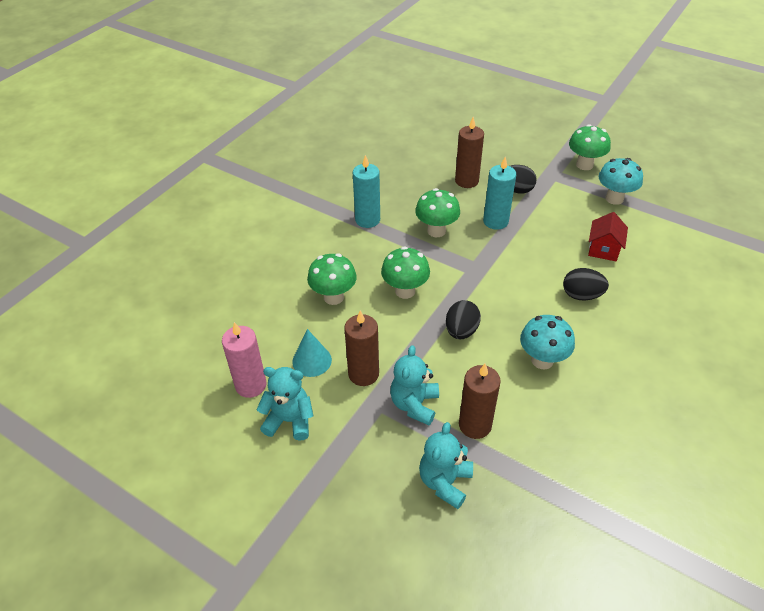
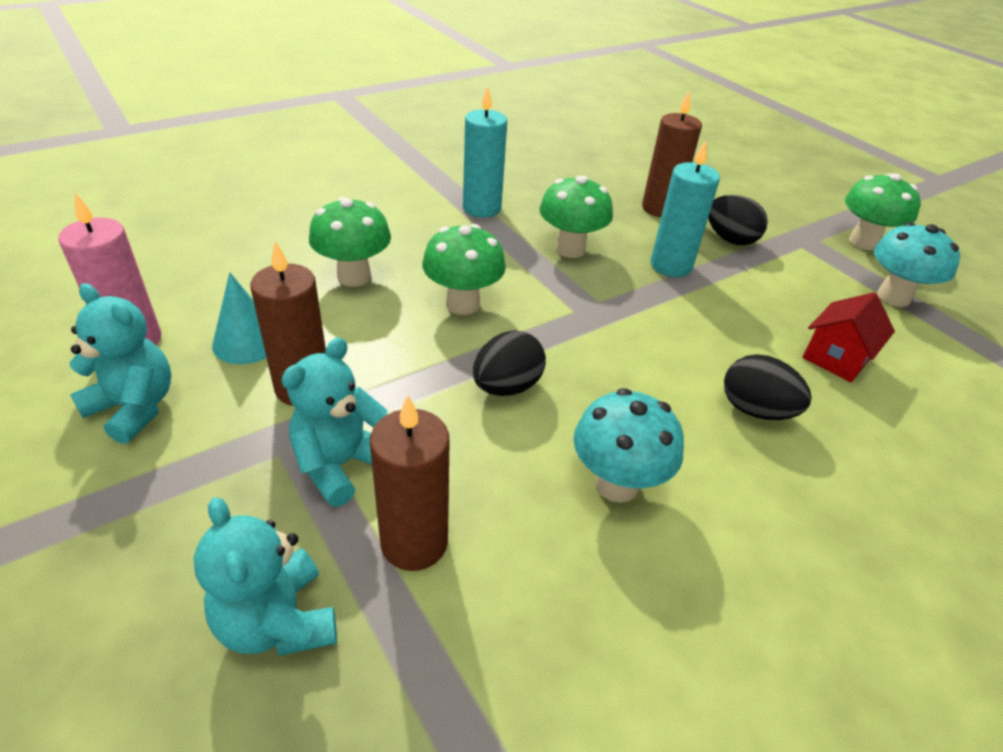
camera: 20 degrees right, 5 degrees down
turquoise teddy bear [419,422,473,509] -> turquoise teddy bear turned 75 degrees counterclockwise [194,497,337,656]

